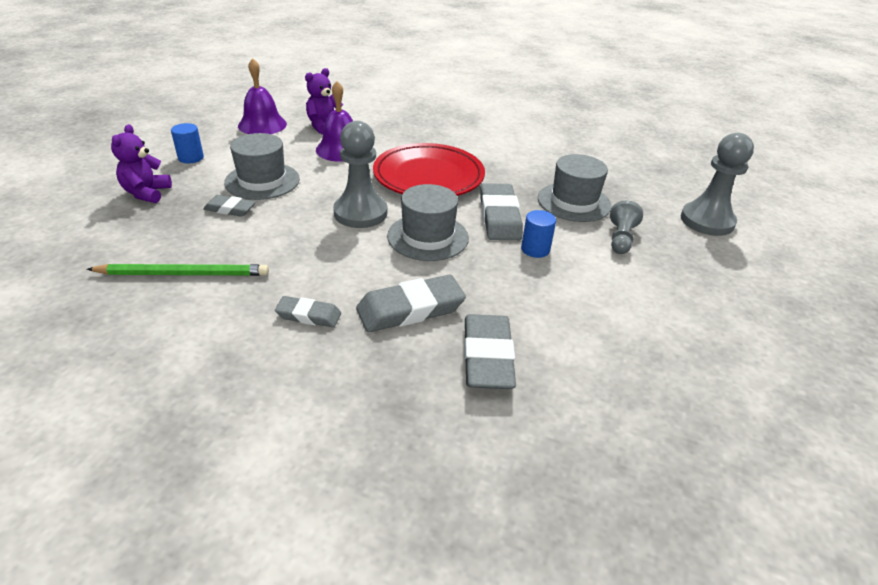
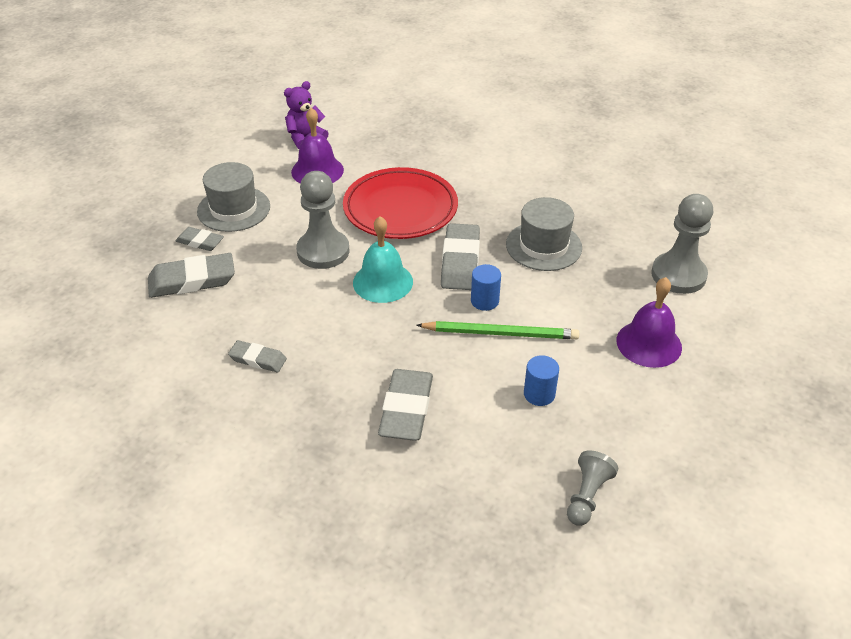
camera: 10 degrees right, 5 degrees up
green pencil [87,264,269,276] -> green pencil moved to [416,321,579,339]
purple teddy bear [111,124,172,203] -> none
blue cylinder [171,123,204,163] -> blue cylinder moved to [524,355,559,406]
purple bell [238,58,287,134] -> purple bell moved to [617,277,682,368]
grey eraser [356,275,466,332] -> grey eraser moved to [148,253,235,298]
grey hat [387,184,469,261] -> turquoise bell [353,216,413,303]
grey pawn [610,201,643,254] -> grey pawn moved to [567,450,618,526]

